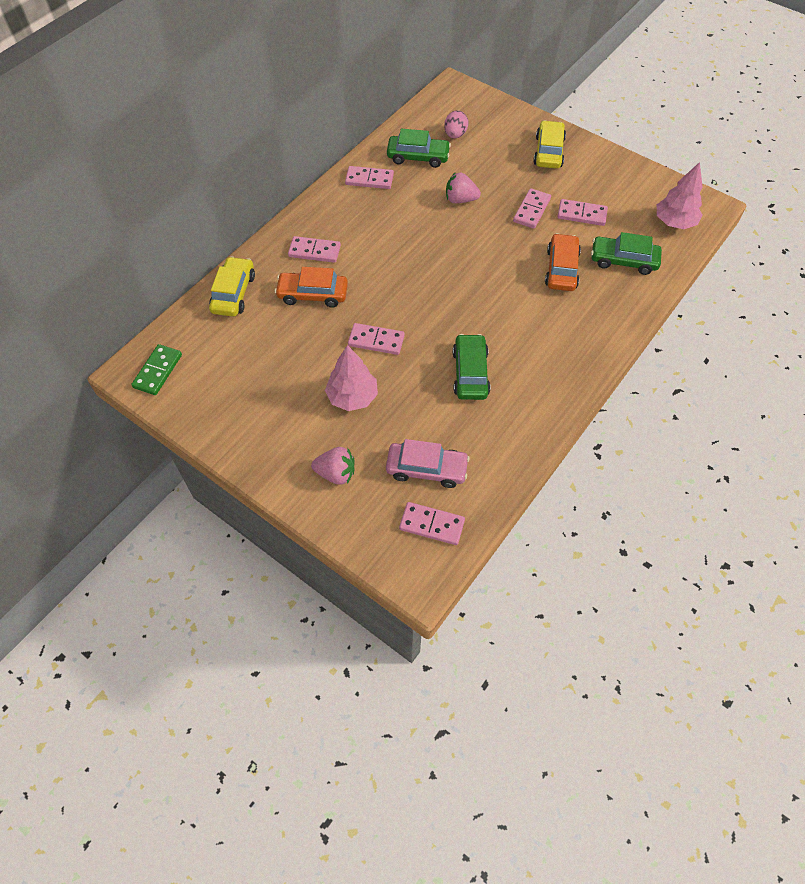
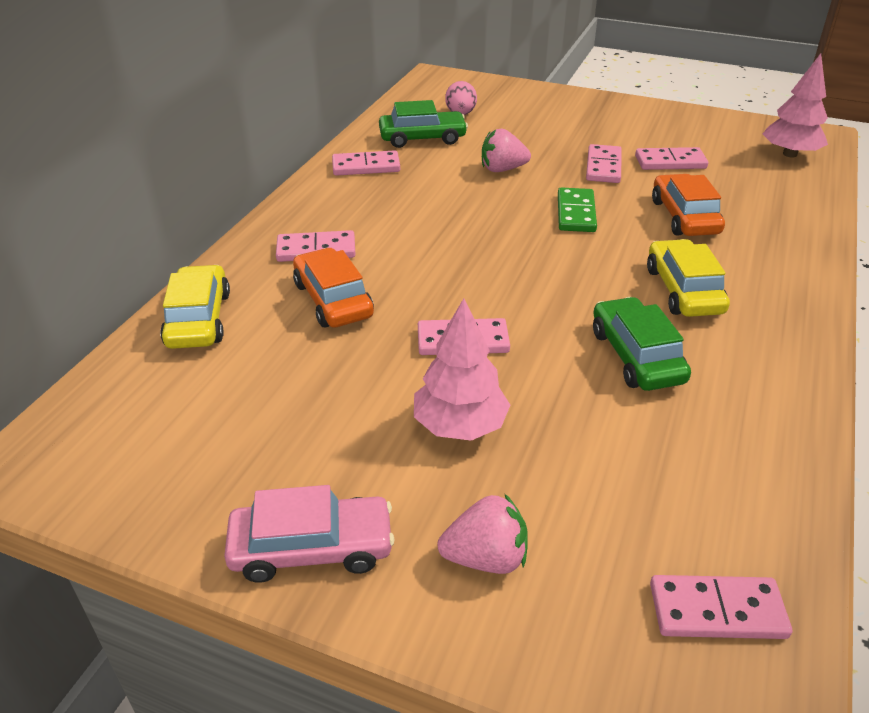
camera: 15 degrees left, 20 degrees down
green domino [131,344,182,395] -> green domino moved to [558,187,597,232]
orange car [275,267,348,308] -> orange car turned 75 degrees clockwise [293,248,374,328]
pink car [386,439,470,488] -> pink car moved to [224,485,395,583]
yellow car [533,120,566,169] -> yellow car moved to [647,239,730,317]
green car [591,232,662,275] -> none

